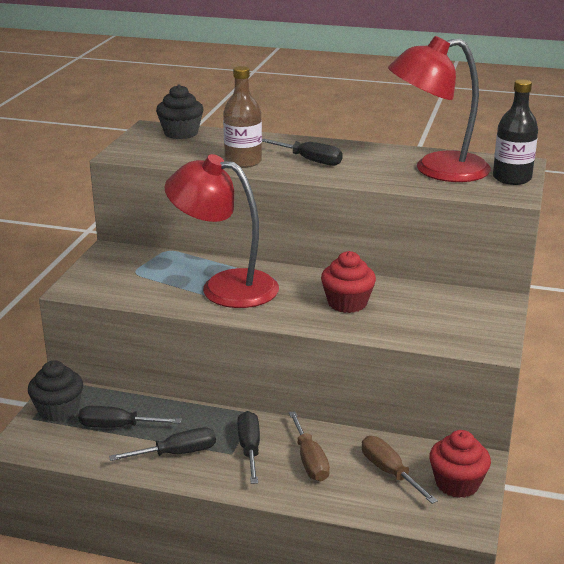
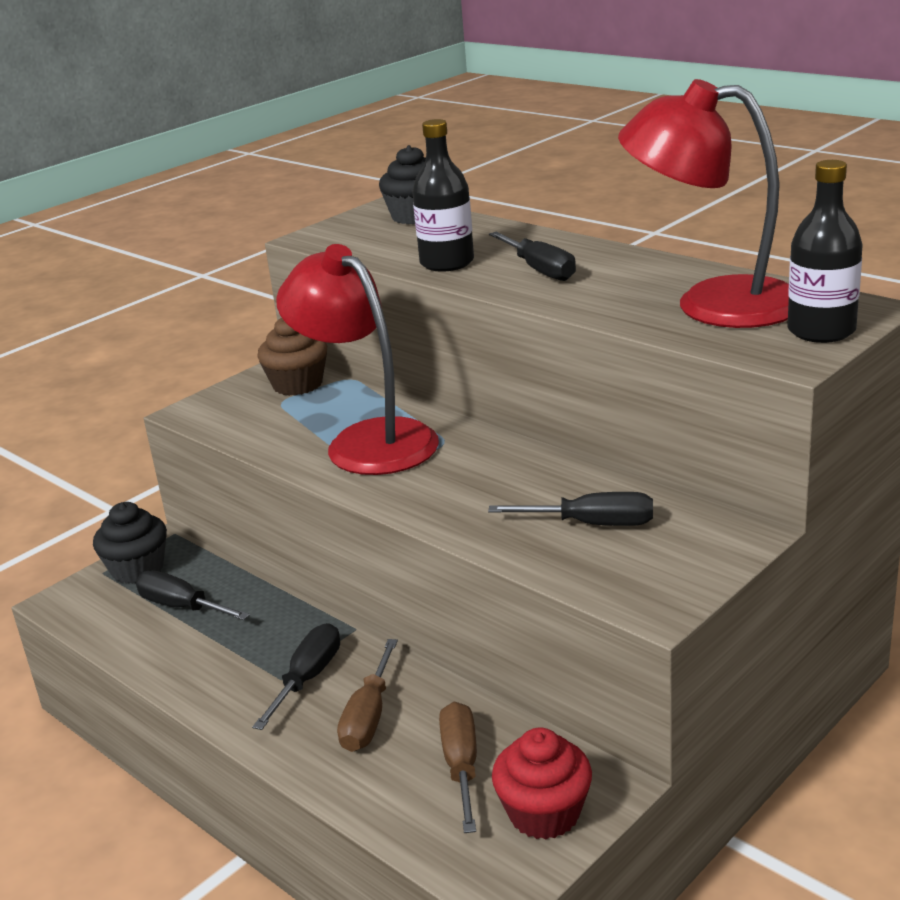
camera: 30 degrees right, 0 degrees up
black screwdriver [109,427,216,461] -> black screwdriver moved to [488,492,653,526]
brown bottle [223,66,262,168] -> black bottle [412,119,474,272]
red cupcake [321,251,376,313] -> none
none -> brown cupcake [257,318,327,396]

